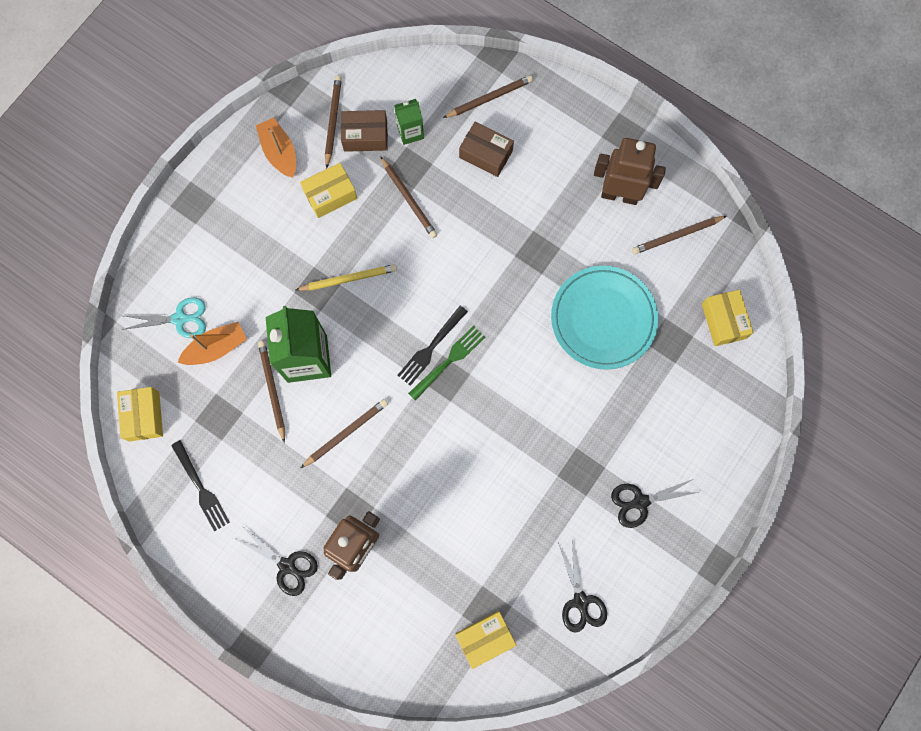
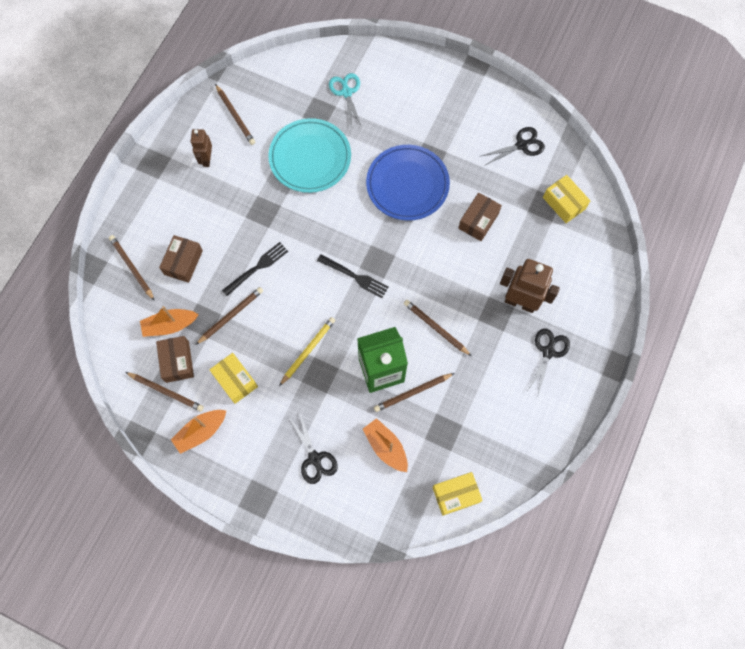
camera: 100 degrees left, 5 degrees down
turquoise scissors [121,297,206,338] -> turquoise scissors moved to [329,73,362,128]
black fork [171,440,230,531] -> black fork moved to [222,242,288,296]
yellow pencil [296,264,397,291] -> yellow pencil turned 60 degrees clockwise [279,317,335,386]
brown pencil [325,75,342,169] -> brown pencil turned 150 degrees counterclockwise [125,372,204,412]
green carton [394,99,424,145] -> orange boat [140,306,199,337]
green fork [408,326,485,401] -> none
brown robot [594,138,666,205] -> brown robot [191,129,212,167], size x0.58
black scissors [611,479,699,528] -> black scissors moved to [290,414,338,484]
yellow box [702,290,754,346] -> none
none -> blue plate [366,145,450,221]
none -> brown box [458,193,502,241]

